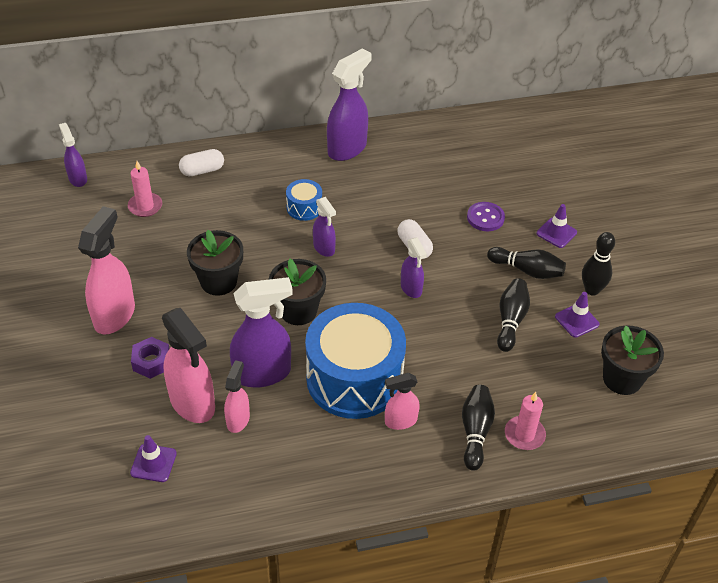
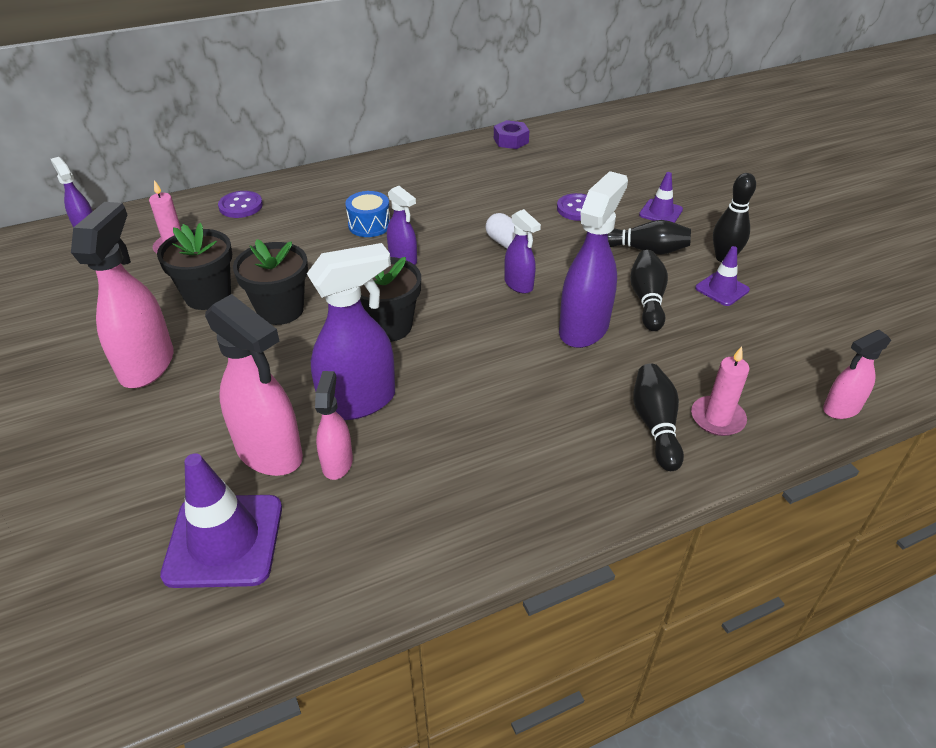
camera: 10 degrees left, 5 degrees down
purple traffic cone [130,435,177,482] -> purple traffic cone [160,453,282,588], size x1.82
purple nut [131,337,170,379] -> purple nut moved to [494,120,530,149]
white capsule [179,149,224,176] -> purple button [218,191,263,218]
blue drum [305,303,406,419] -> none
purple spray bottle [327,48,371,161] -> purple spray bottle moved to [559,171,628,348]
pink spray bottle [385,373,420,430] -> pink spray bottle moved to [823,330,891,419]
black flower pot [601,325,664,395] -> black flower pot moved to [157,223,232,310]

